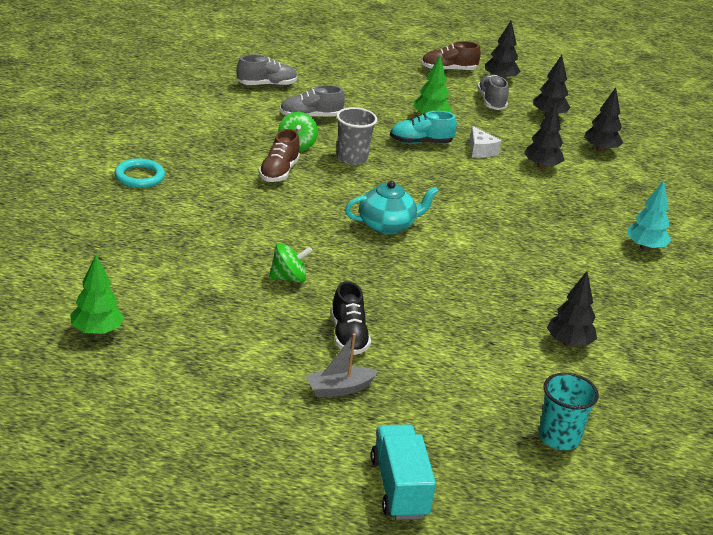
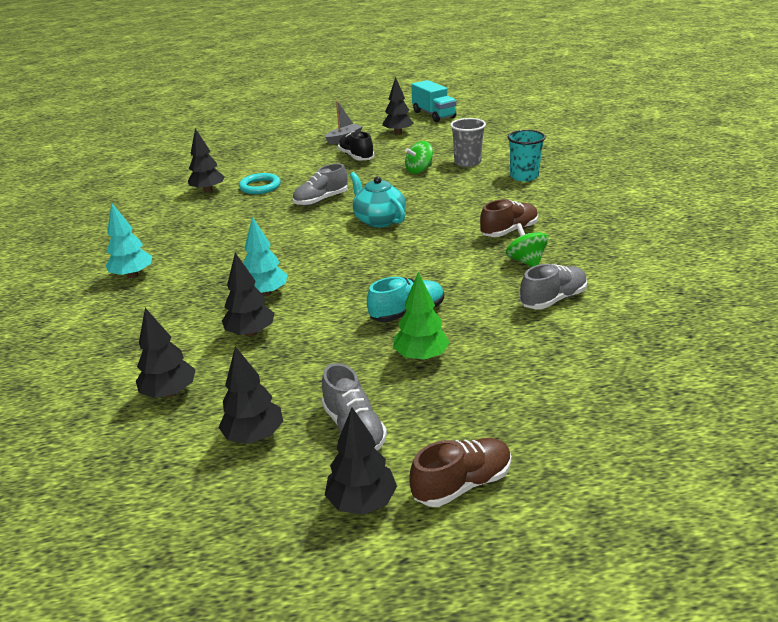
camera: 165 degrees right, 0 degrees up
green tree [70,254,124,336] -> none
turquoise ring [115,158,165,188] -> turquoise ring moved to [239,173,281,194]
grey shoe [237,54,298,86] -> grey shoe moved to [292,163,348,206]
brown shoe [259,129,300,182] -> brown shoe turned 60 degrees clockwise [480,199,538,237]
grey cup [336,107,377,165] -> grey cup moved to [450,118,486,167]
turquoise teapot [345,181,439,235] -> turquoise teapot turned 90 degrees clockwise [350,172,406,228]
turquoise truck [371,425,436,520] -> turquoise truck moved to [411,80,456,122]
white cheese [470,126,501,158] -> none
turquoise cup [539,373,599,450] -> turquoise cup moved to [508,130,546,182]
none -> turquoise tree [243,217,287,297]
none -> black tree [382,77,414,135]

